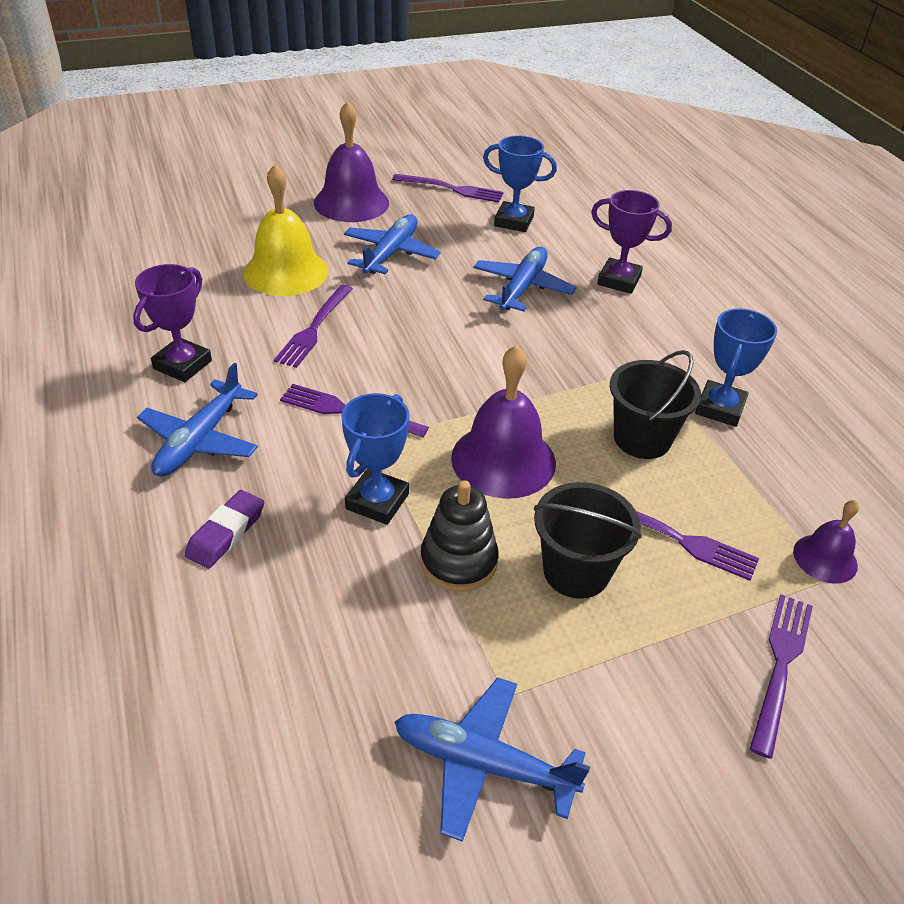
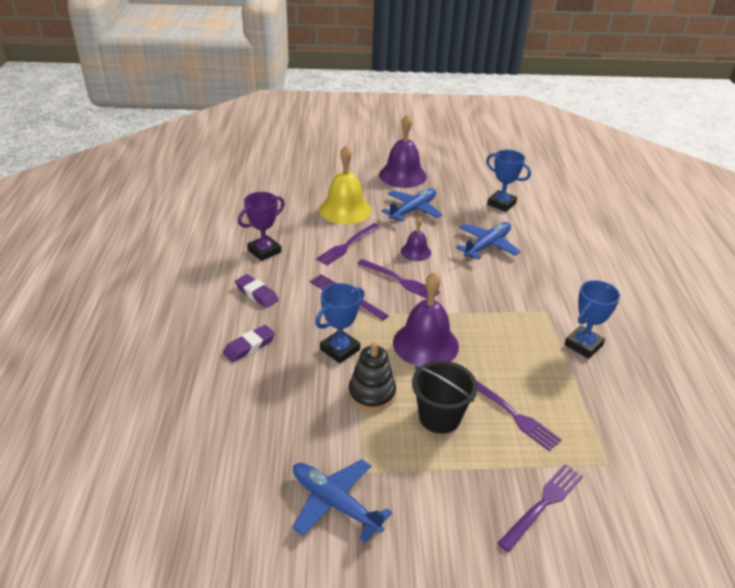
camera: 20 degrees right, 5 degrees down
blue plane [137,363,258,477] -> purple eraser [235,274,279,308]
purple fork [392,174,504,202] -> purple fork moved to [357,259,440,299]
purple trophy [591,190,672,294] -> none
black bucket [610,350,701,459] -> none
purple bell [793,500,859,584] -> purple bell moved to [401,217,431,261]

